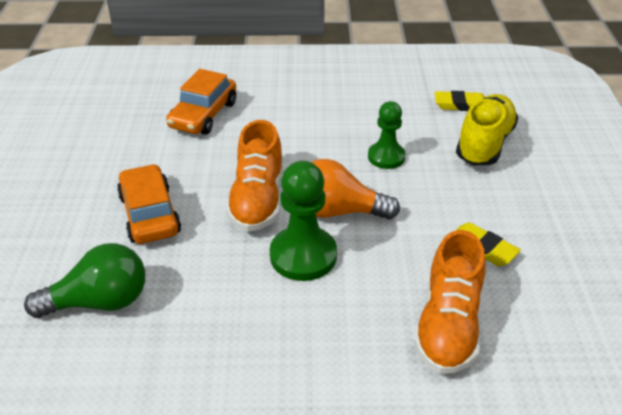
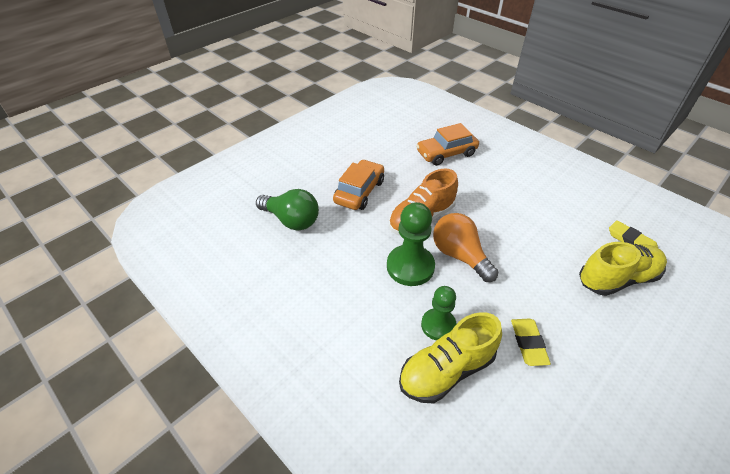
camera: 45 degrees right, 5 degrees up
green pawn [368,101,406,169] -> green pawn moved to [421,286,457,341]
orange shoe [414,230,486,374] -> yellow shoe [399,312,502,404]

